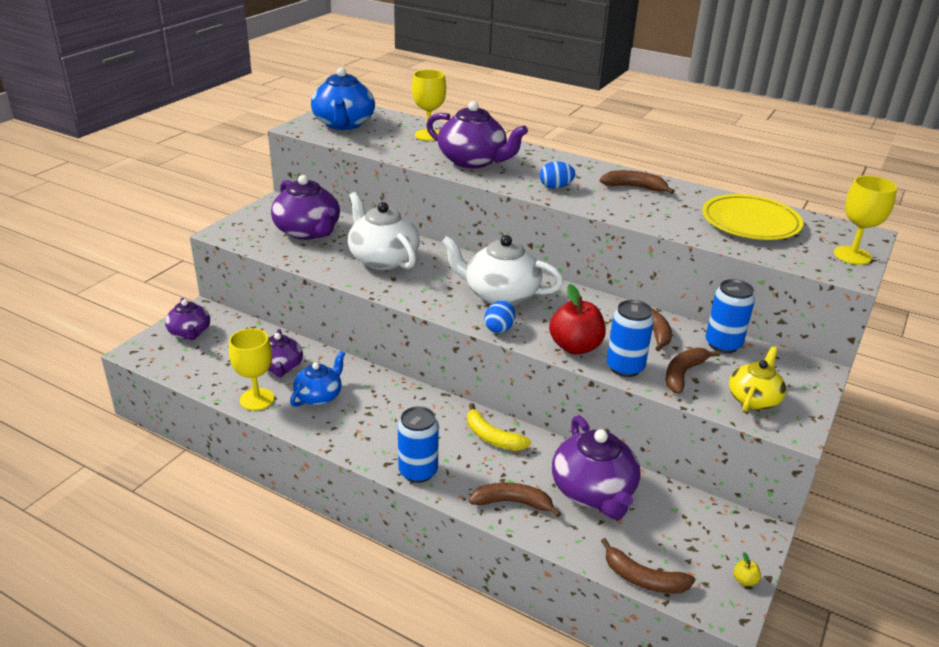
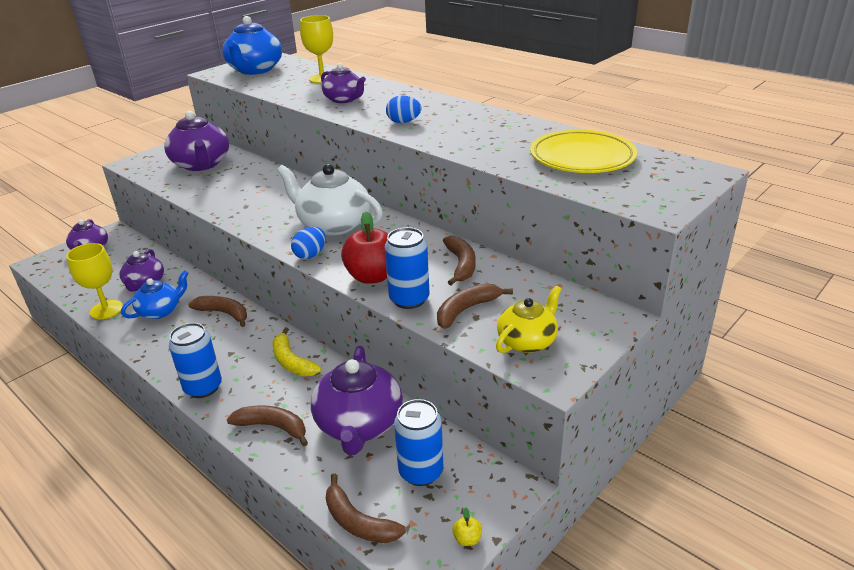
camera: 15 degrees right, 0 degrees up
white teapot [348,192,420,270] -> none
purple teapot [426,101,528,168] -> purple teapot [321,63,366,103], size x0.62
brown banana [600,170,675,194] -> brown banana moved to [188,296,247,327]
blue can [706,279,755,353] -> blue can moved to [394,399,443,486]
yellow goblet [834,176,897,265] -> none

